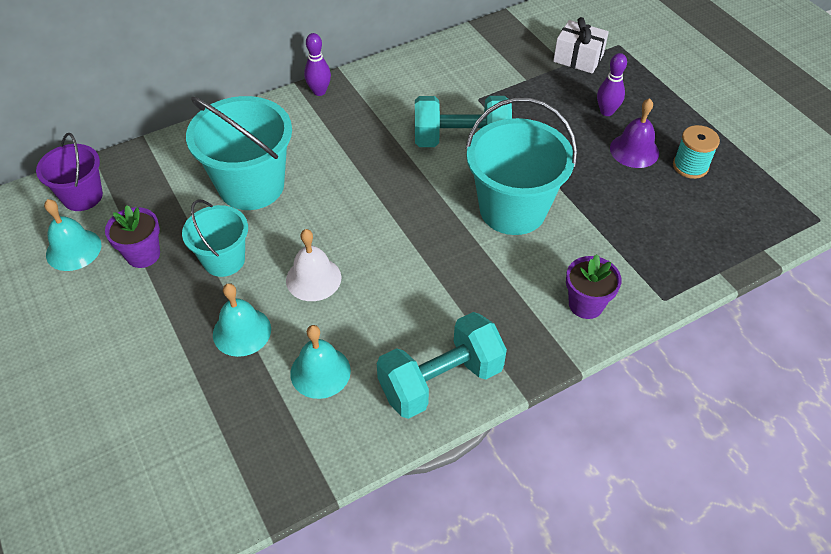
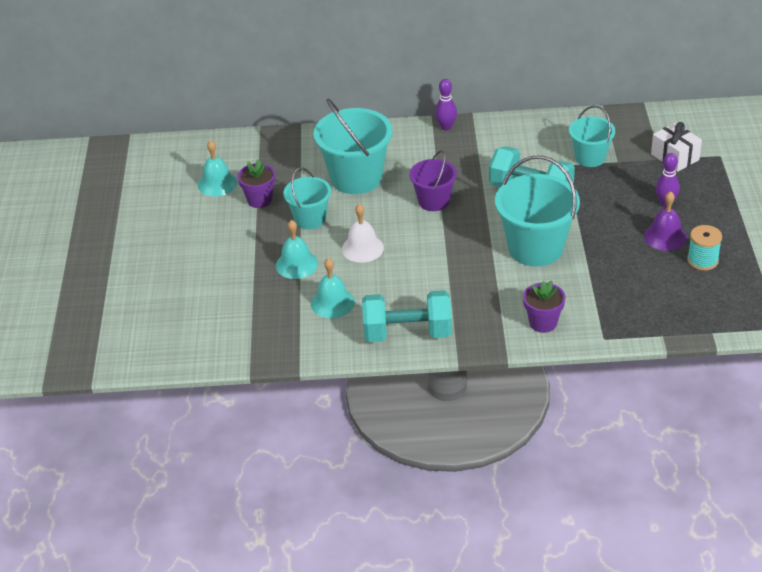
camera: 30 degrees right, 10 degrees down
purple bucket [36,133,103,211] -> purple bucket moved to [409,150,457,211]
none -> turquoise bucket [569,106,615,167]

